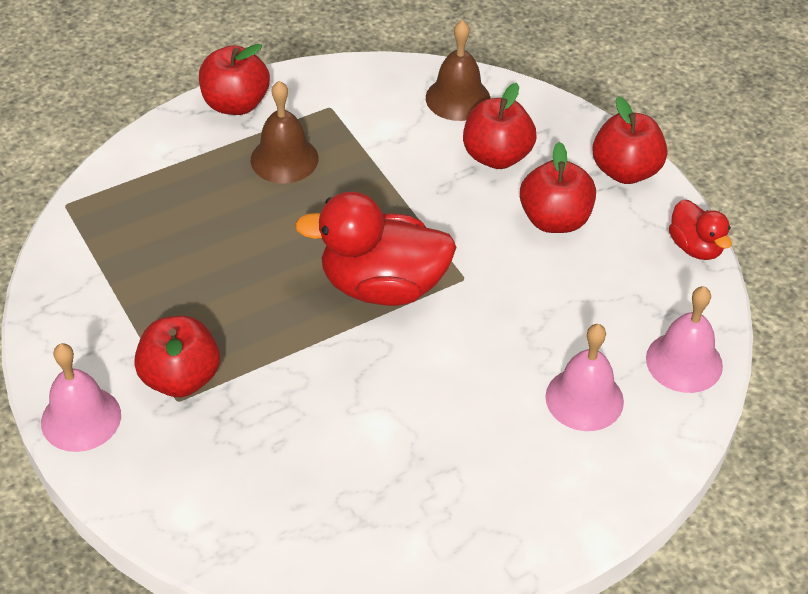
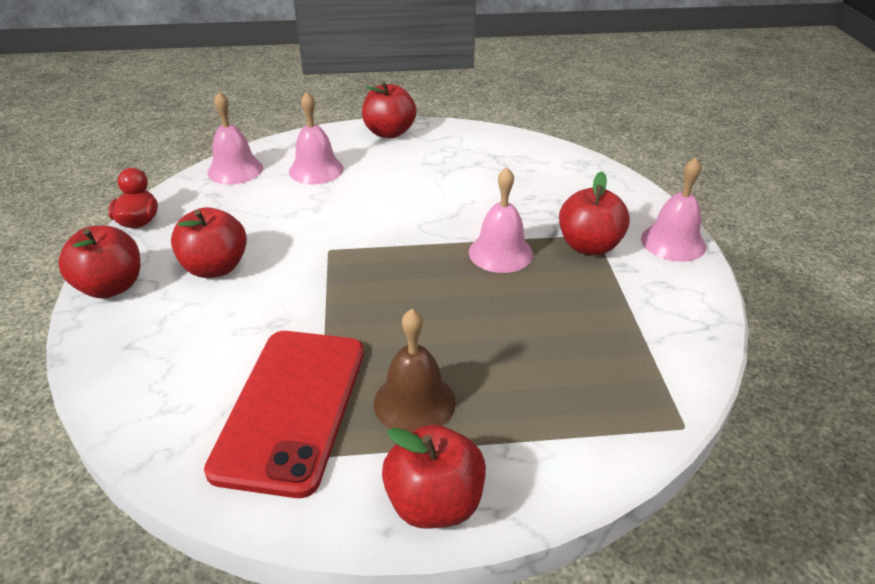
camera: 155 degrees left, 10 degrees down
red duck [295,192,457,306] -> none
brown bell [426,20,490,121] -> none
red apple [463,83,537,169] -> red apple moved to [362,82,417,138]
none -> red phone [204,331,364,498]
none -> pink bell [469,167,533,273]

